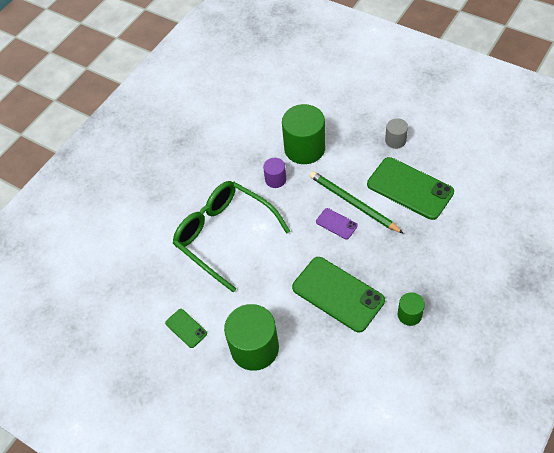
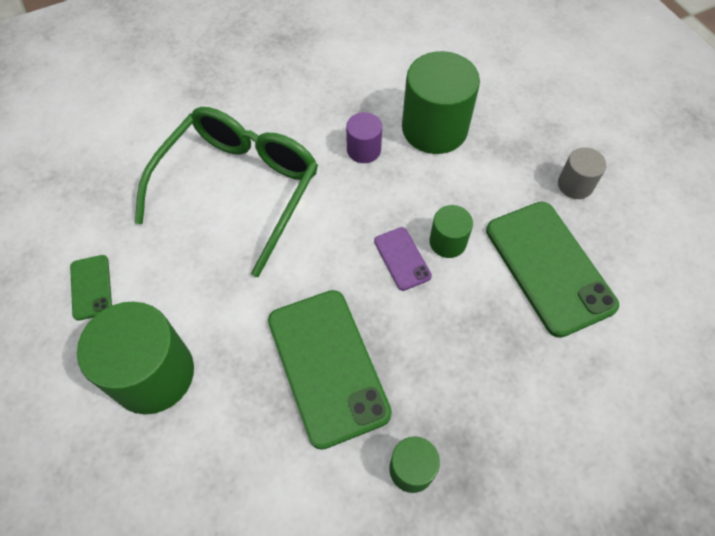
camera: 25 degrees right, 5 degrees up
green glasses [173,181,290,292] -> green glasses turned 45 degrees clockwise [134,107,318,277]
green pencil [309,171,404,234] -> green cylinder [429,205,473,258]

